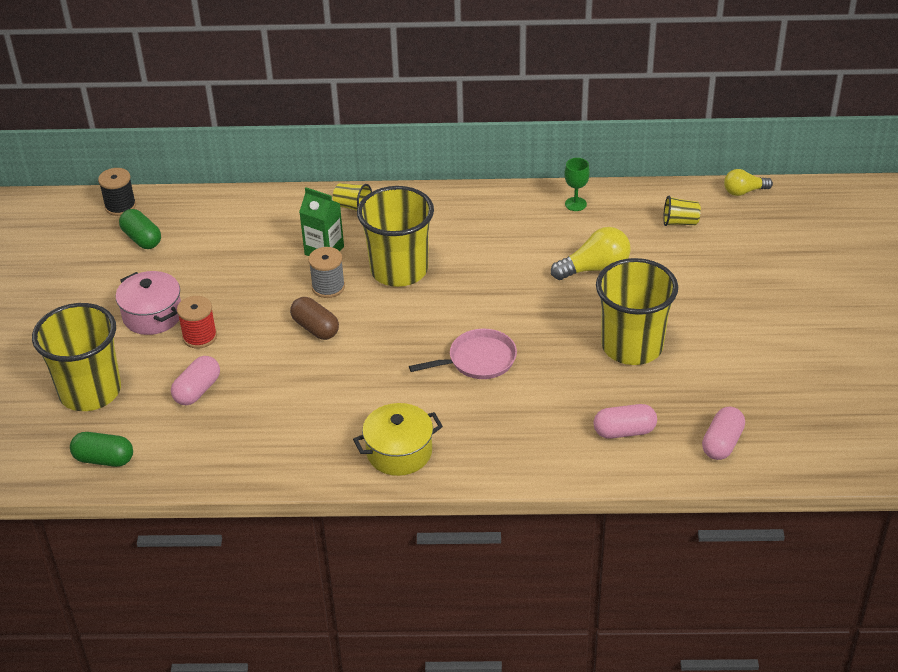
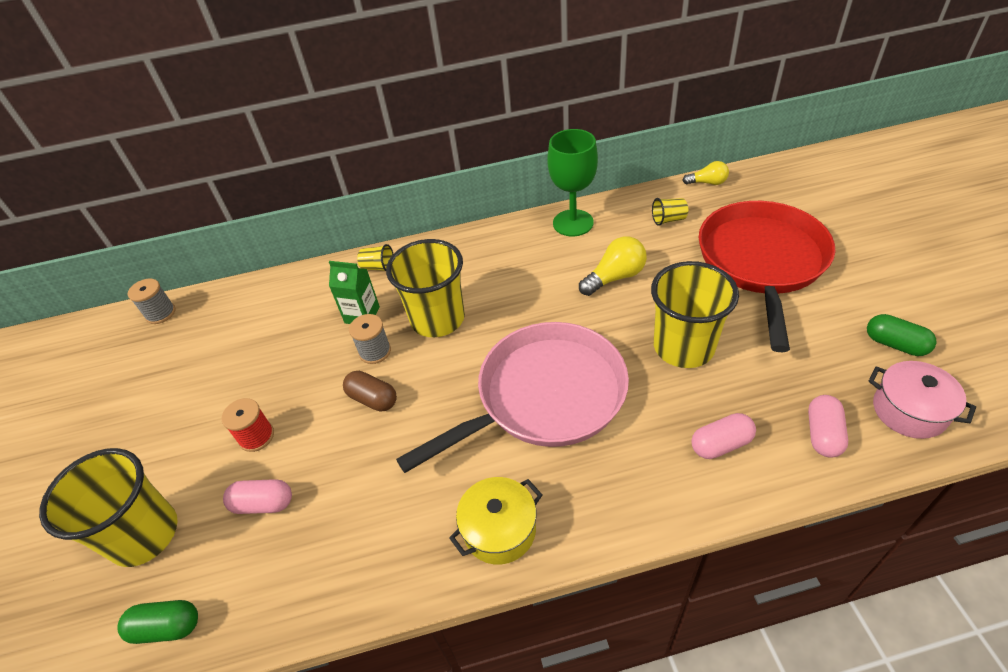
camera: 10 degrees left, 5 degrees up
black spool [98,168,136,216] -> grey spool [128,278,175,324]
pink pot [116,271,181,335] -> pink pot moved to [868,361,976,439]
green capsule [119,209,161,249] -> green capsule moved to [867,314,937,356]
pink capsule [171,356,220,405] -> pink capsule turned 75 degrees clockwise [223,479,292,514]
pink pan [409,329,517,379] -> pink pan [396,322,629,473], size x2.17
green goblet [564,158,590,211] -> green goblet [547,129,598,236], size x2.10
yellow light bulb [724,169,773,196] -> yellow light bulb turned 150 degrees counterclockwise [682,161,729,185]
none -> red pan [699,201,835,352]

